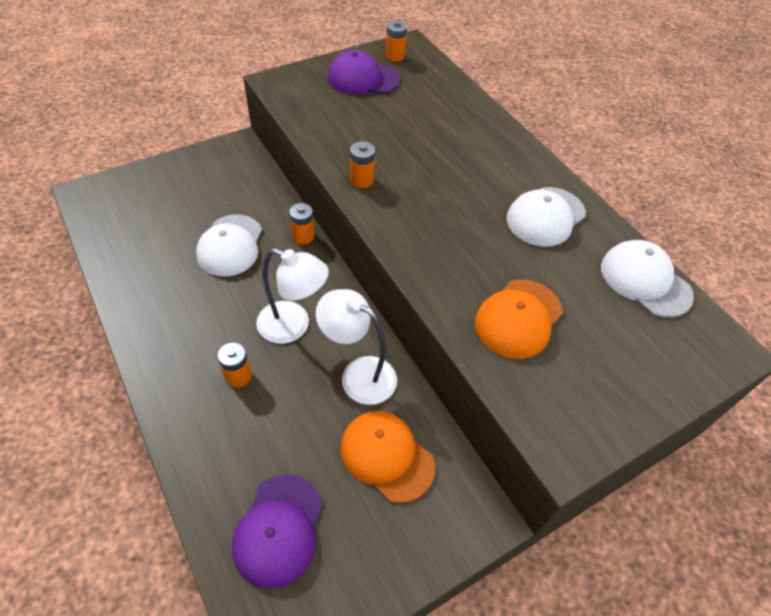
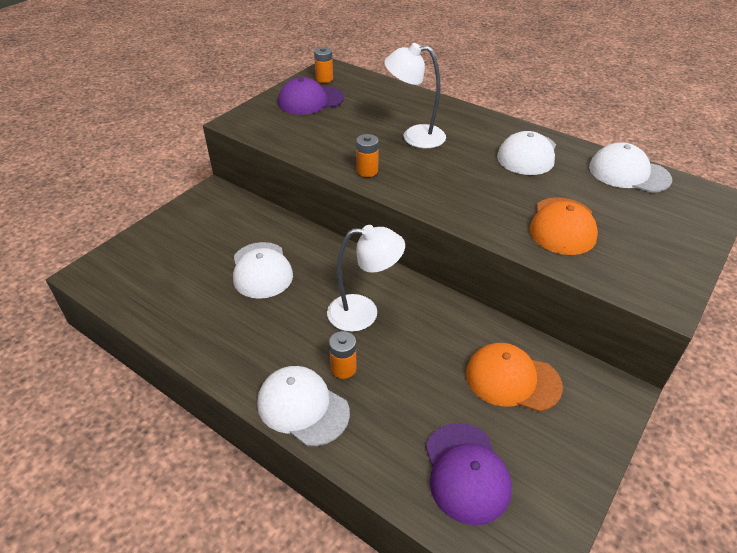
camera: 20 degrees left, 10 degrees down
orange battery [290,203,314,245] -> none
white lamp [316,289,397,405] -> white lamp moved to [384,43,446,148]
none -> white cap [257,366,350,446]

